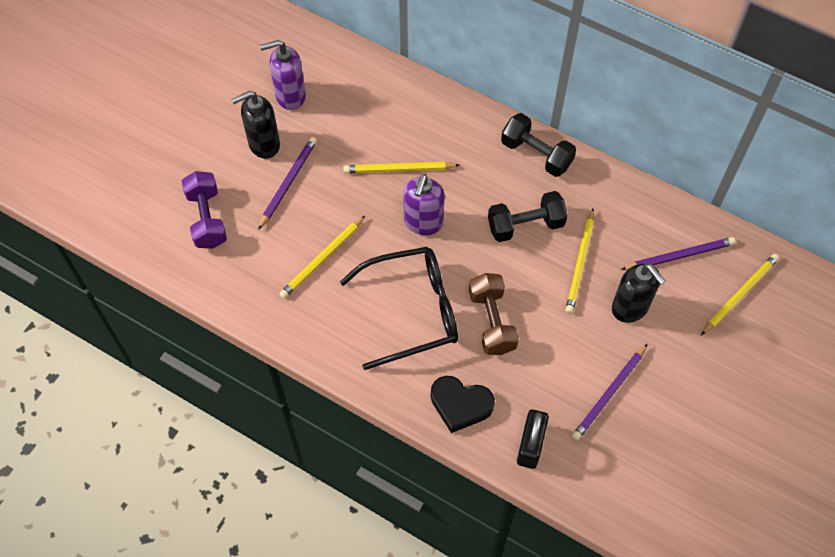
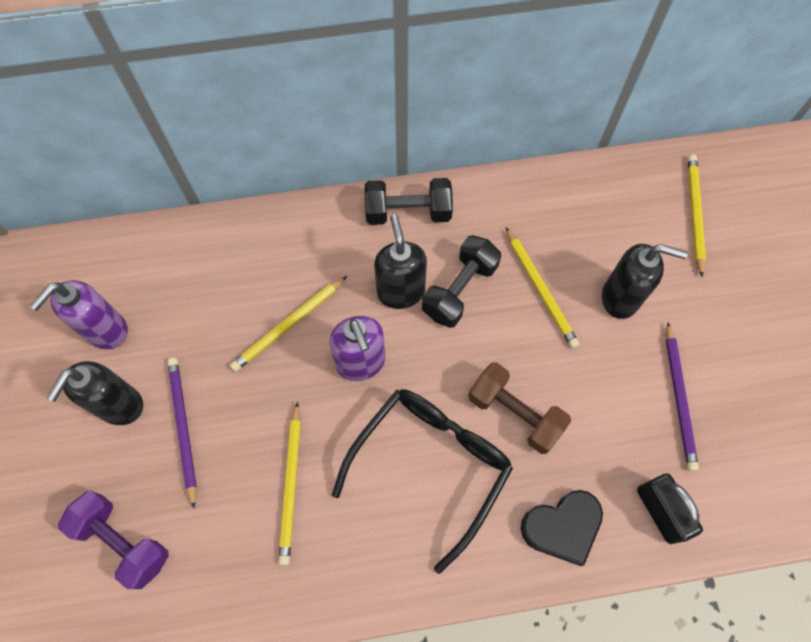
camera: 40 degrees left, 5 degrees up
purple pencil [621,237,736,270] -> none
none -> black soap dispenser [374,214,427,309]

